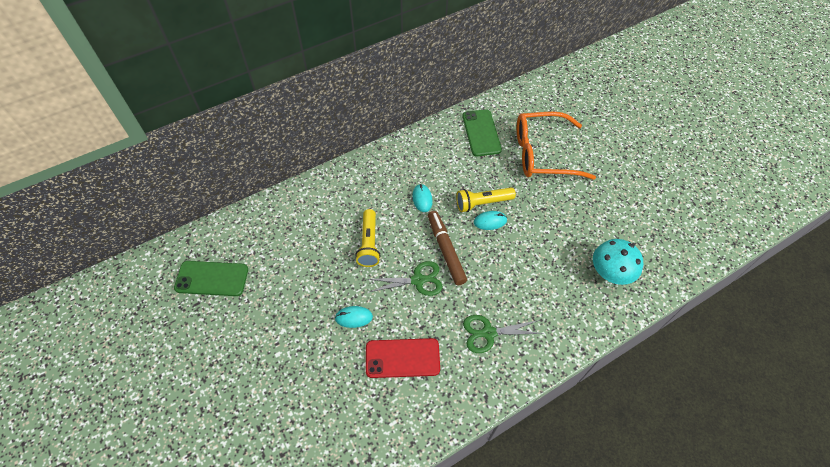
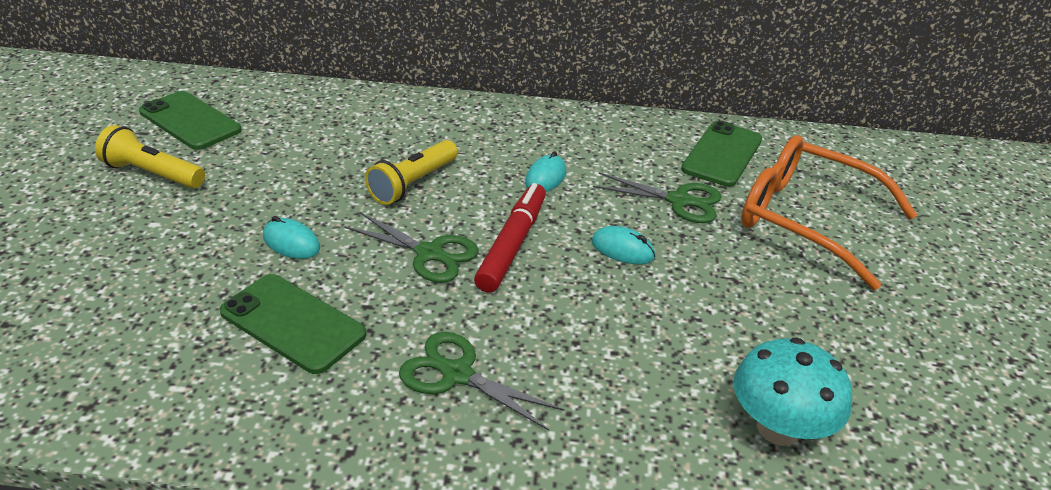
camera: 35 degrees right, 20 degrees down
red phone [366,338,440,378] -> green phone [220,274,367,374]
brown marker [428,211,467,285] -> red marker [474,183,546,293]
yellow flashlight [456,187,516,212] -> yellow flashlight moved to [95,125,205,188]
none -> green scissors [593,173,722,223]

